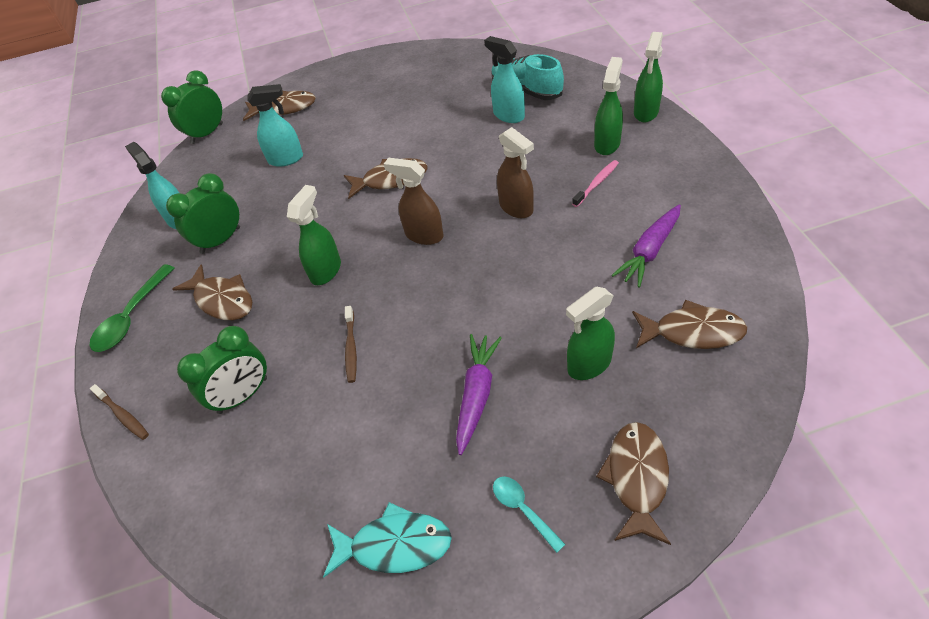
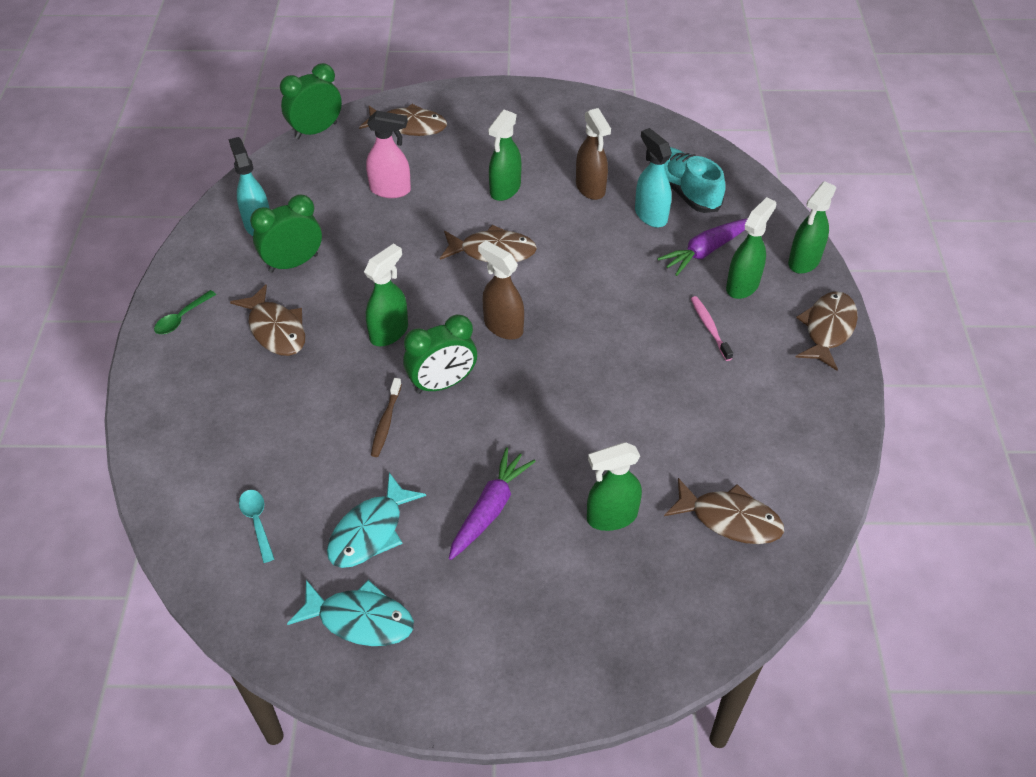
camera: 10 degrees right, 0 degrees up
green spoon [90,264,174,352] -> green spoon [154,290,216,334], size x0.60
brown toothbrush [90,384,149,440] -> none
green clock [177,326,267,414] -> green clock moved to [403,314,477,394]
turquoise spray bottle [247,84,303,167] -> pink spray bottle [366,111,411,198]
turquoise spoon [493,476,566,553] -> turquoise spoon moved to [239,490,274,563]
brown spray bottle [497,127,534,218] -> brown spray bottle moved to [576,108,611,200]
pink toothbrush [572,160,619,207] -> pink toothbrush turned 75 degrees counterclockwise [691,296,733,361]
brown fish [596,422,671,545] -> brown fish moved to [795,291,858,371]
purple carrot [611,205,681,288] -> purple carrot moved to [657,218,748,276]
none -> turquoise fish [327,473,426,568]
none -> green spray bottle [488,110,522,201]

